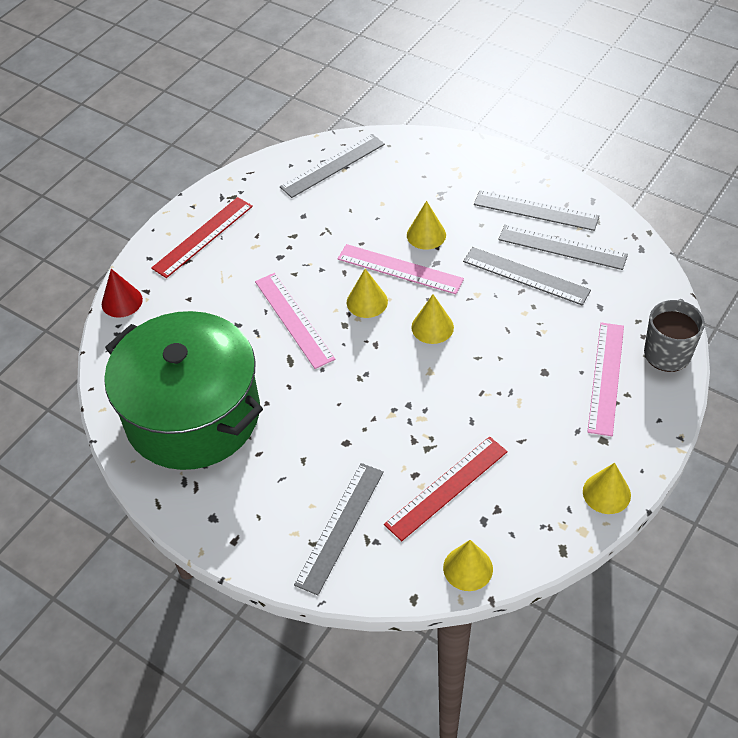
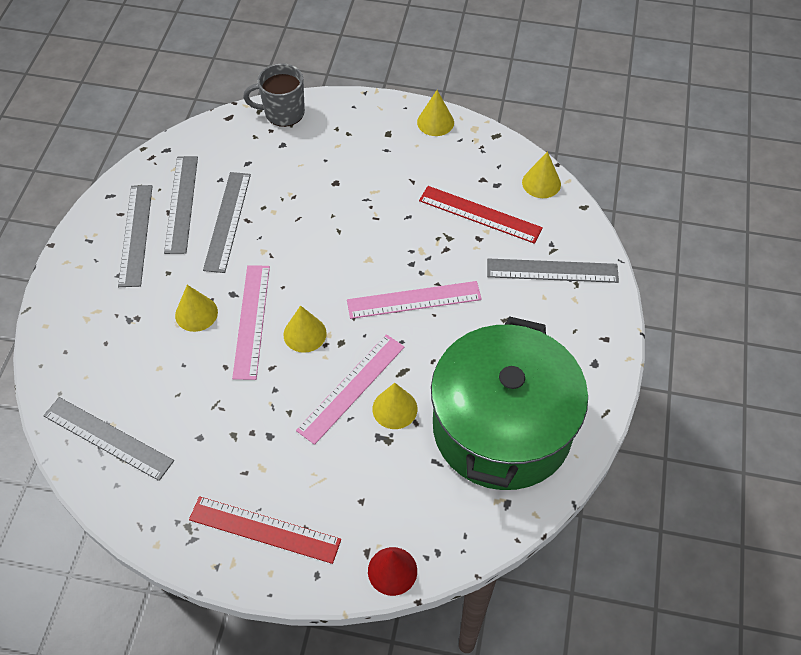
camera: 115 degrees left, 5 degrees up
yellow cone [411,294,454,344] -> yellow cone moved to [373,383,417,429]
pink ruler [587,323,624,436] -> pink ruler moved to [347,281,482,319]

